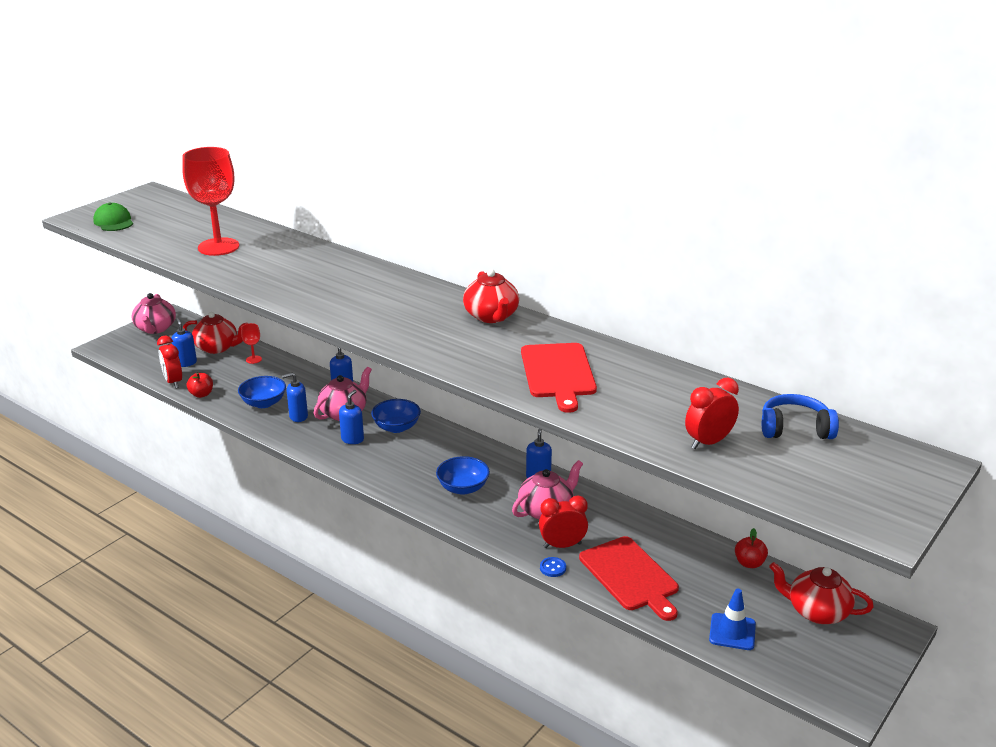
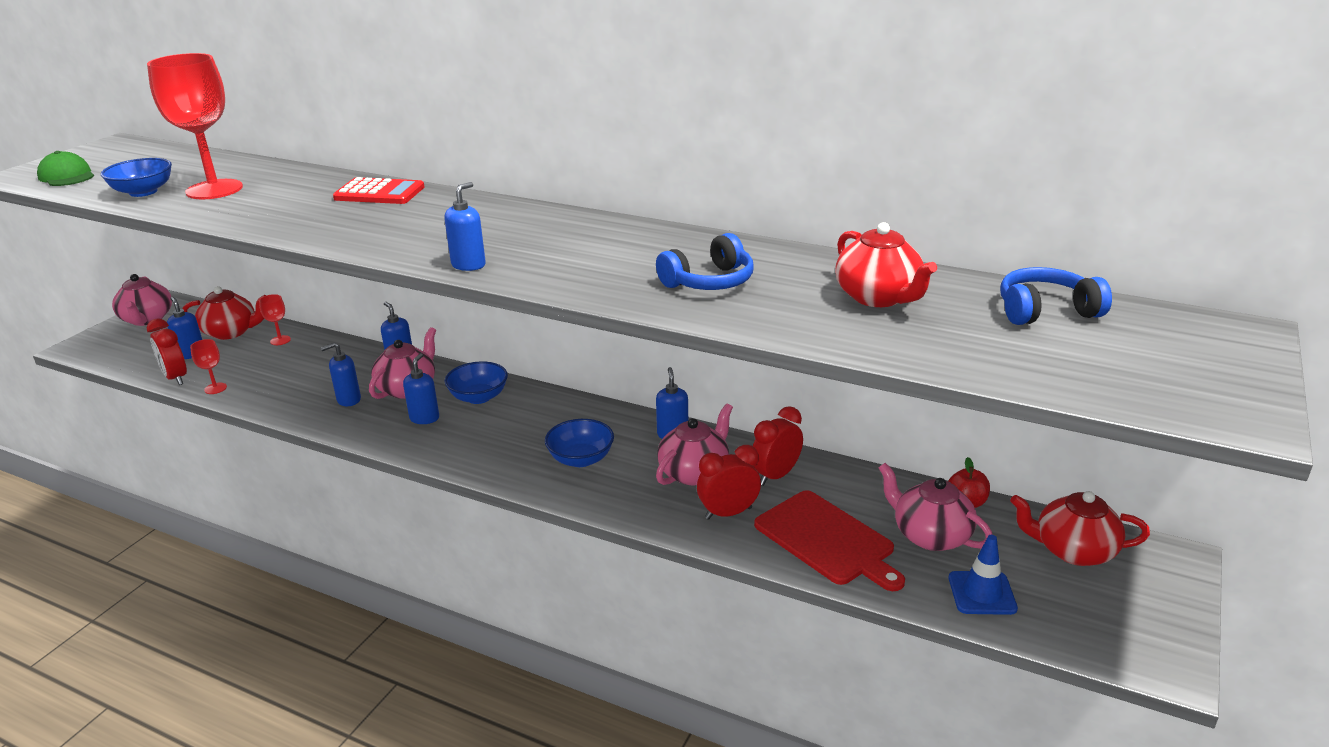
camera: 10 degrees left, 0 degrees up
red apple [187,373,213,398] -> red goblet [190,339,227,394]
blue bowl [238,376,286,408] -> blue bowl moved to [101,158,172,197]
red teapot [463,269,519,323] -> red teapot moved to [835,222,937,307]
red cutting board [521,343,597,413] -> blue headphones [656,233,754,290]
blue button [540,557,566,577] -> none
red clock [685,378,739,449] -> red clock moved to [753,406,803,486]
none -> red calculator [333,177,424,204]
none -> blue soap dispenser [444,182,486,271]
none -> pink teapot [878,463,992,551]

